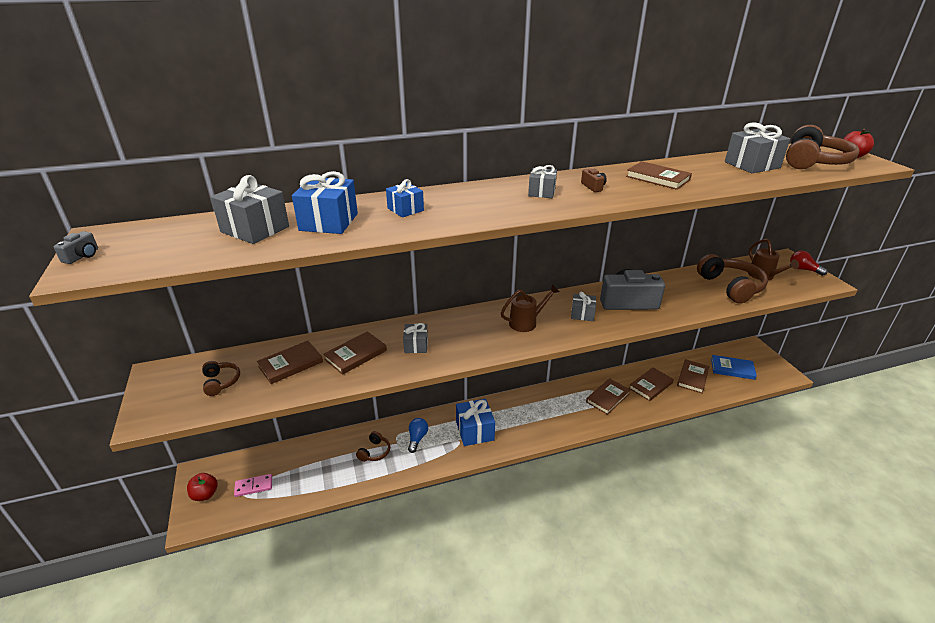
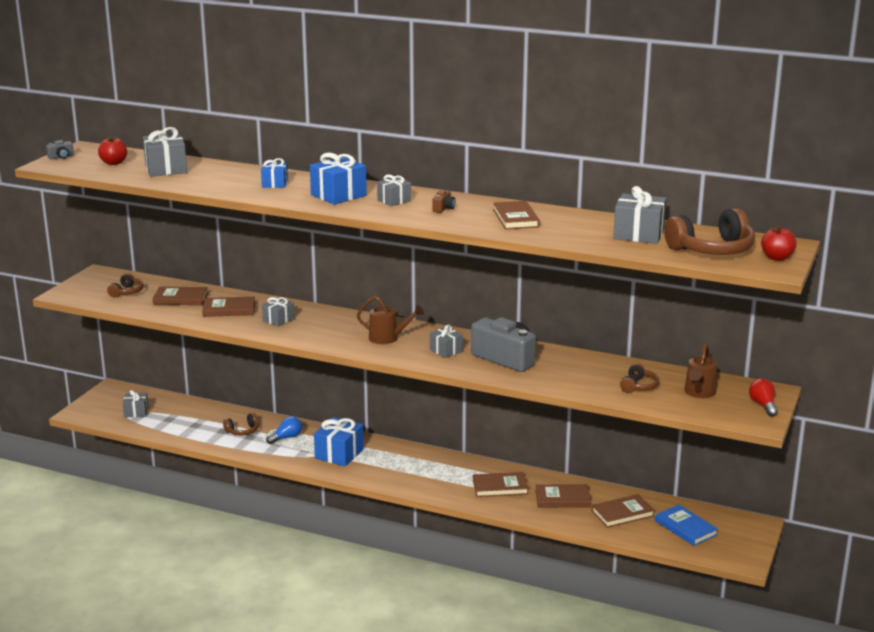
camera: 40 degrees right, 10 degrees down
red apple [187,473,218,501] -> red apple moved to [98,136,127,165]
pink domino [234,474,272,497] -> grey gift [123,390,148,417]
blue gift [292,171,358,234] -> blue gift moved to [310,153,367,205]
brown headphones [697,254,768,304] -> brown headphones [620,364,659,393], size x0.51

